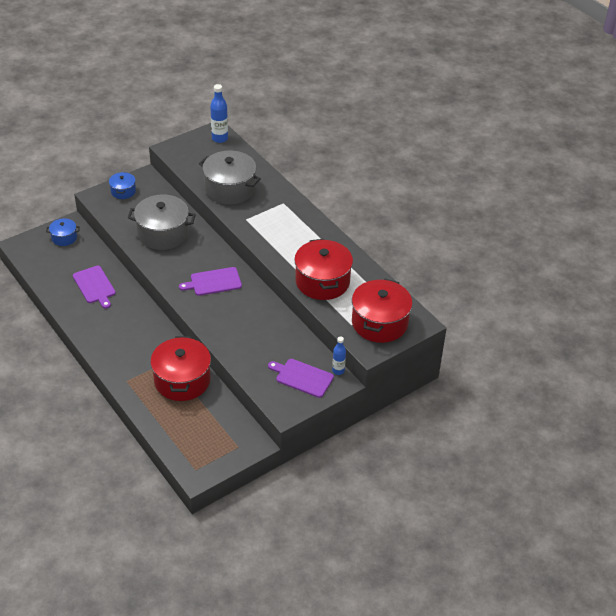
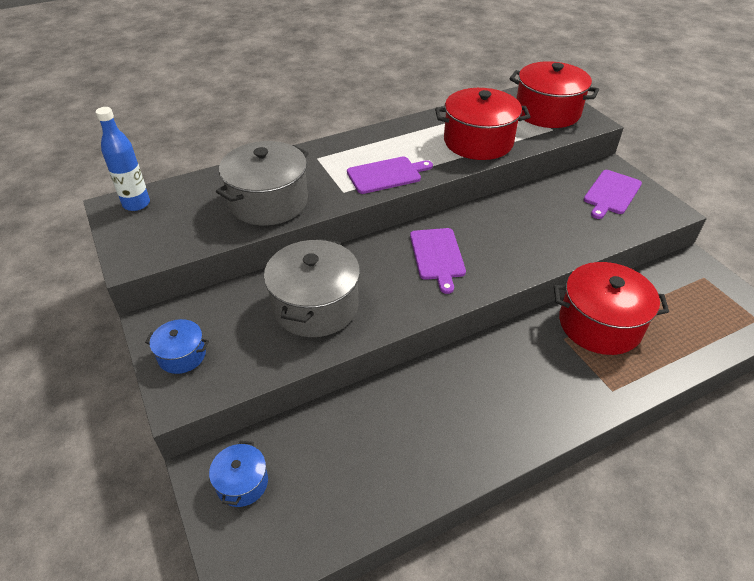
camera: 80 degrees left, 0 degrees up
purple cutting board [73,266,116,309] -> purple cutting board moved to [347,156,433,194]
blue bottle [332,336,346,375] -> none

